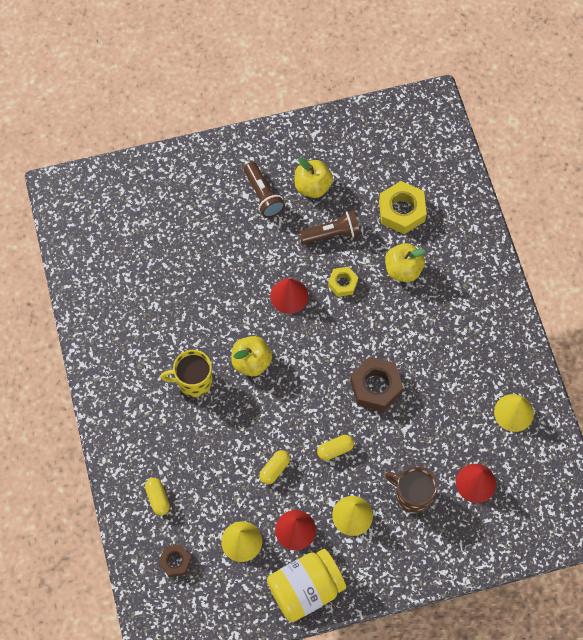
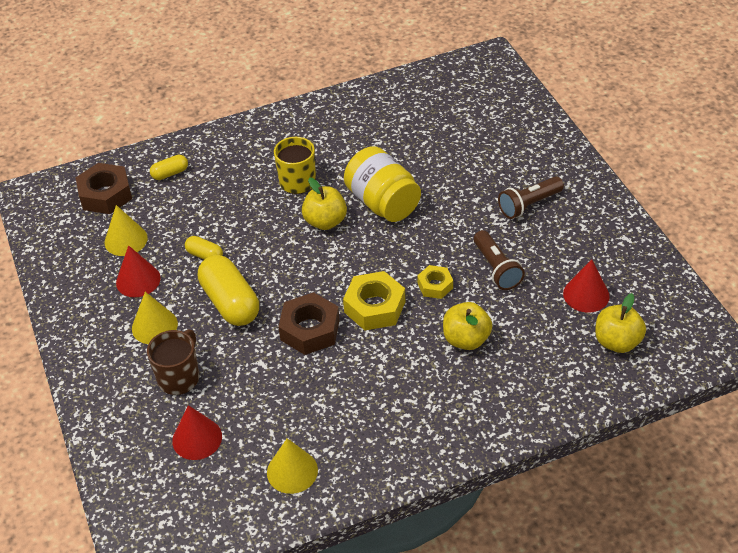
camera: 85 degrees right, 20 degrees down
brown nut [158,544,192,577] -> brown nut [76,163,132,214], size x1.70
yellow jar [267,549,346,622] -> yellow jar moved to [344,146,421,222]
red cone [270,278,308,314] -> red cone moved to [563,259,610,313]
yellow apple [295,158,333,198] -> yellow apple moved to [595,293,646,353]
yellow capsule [317,435,354,460] -> yellow capsule [198,255,259,326], size x2.00
yellow nut [379,181,427,234] -> yellow nut moved to [343,271,405,330]

